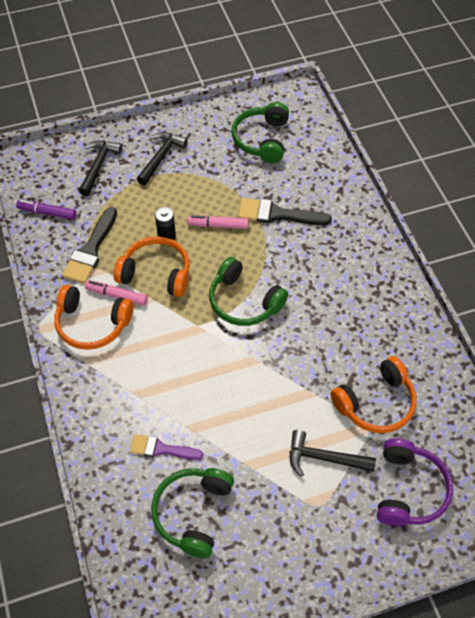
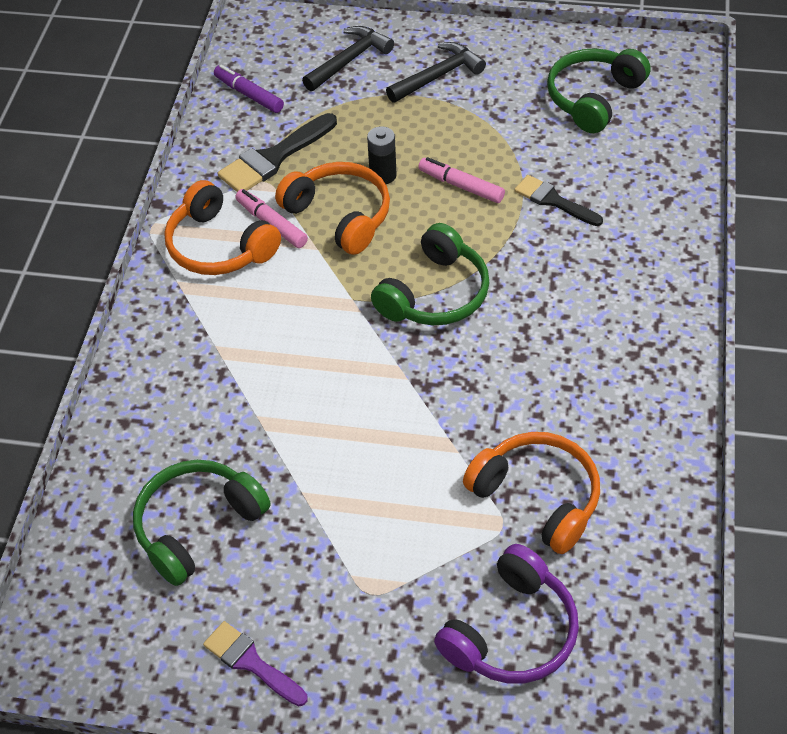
camera: 30 degrees right, 5 degrees down
purple brush [130,434,203,460] -> purple brush moved to [203,621,308,706]
green headphones [209,257,288,326] -> green headphones turned 120 degrees counterclockwise [371,223,490,325]
black brush [238,198,332,225] -> black brush [514,175,603,226], size x0.66
black hammer [290,430,376,477] -> none
orange headphones [331,356,416,433] -> orange headphones turned 135 degrees counterclockwise [463,432,600,554]

